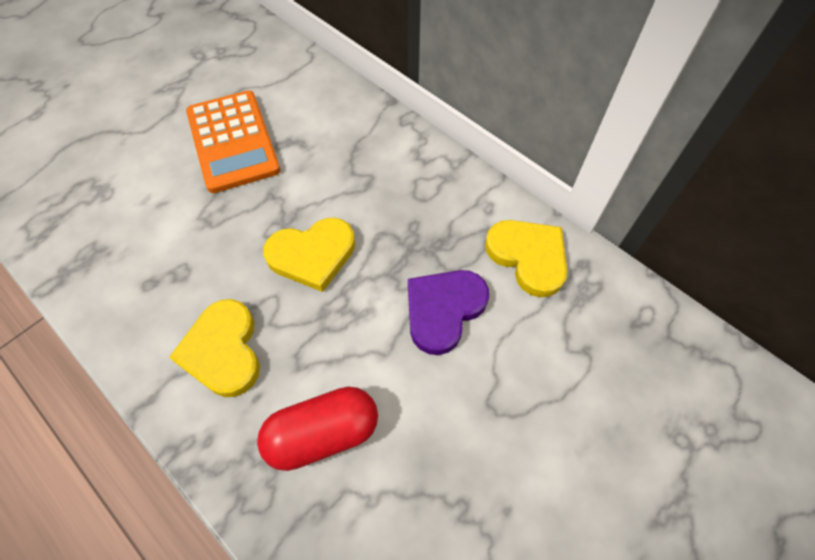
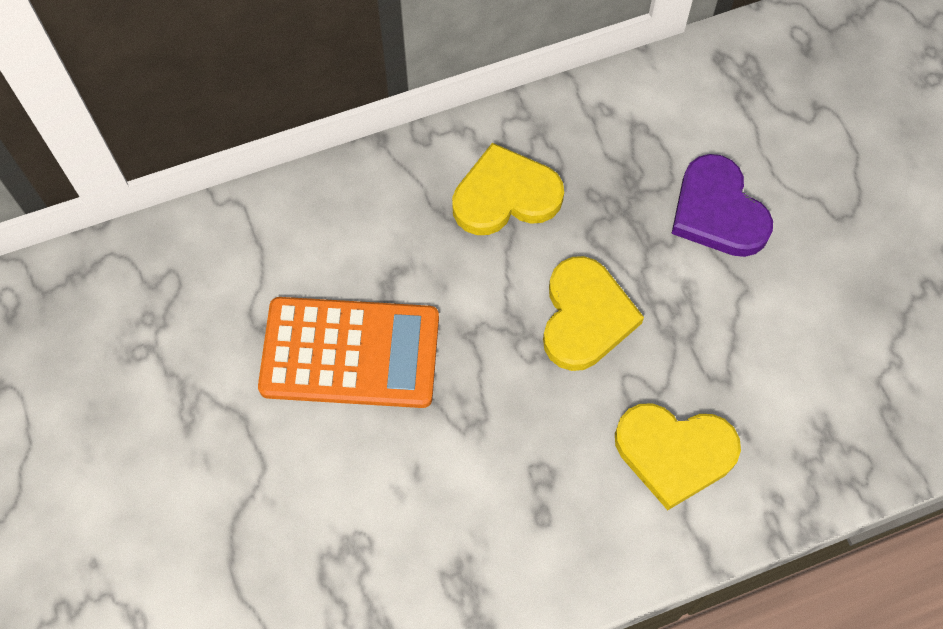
camera: 65 degrees left, 5 degrees up
red capsule [257,387,378,471] -> none
yellow heart [485,220,567,297] -> yellow heart moved to [452,143,564,235]

